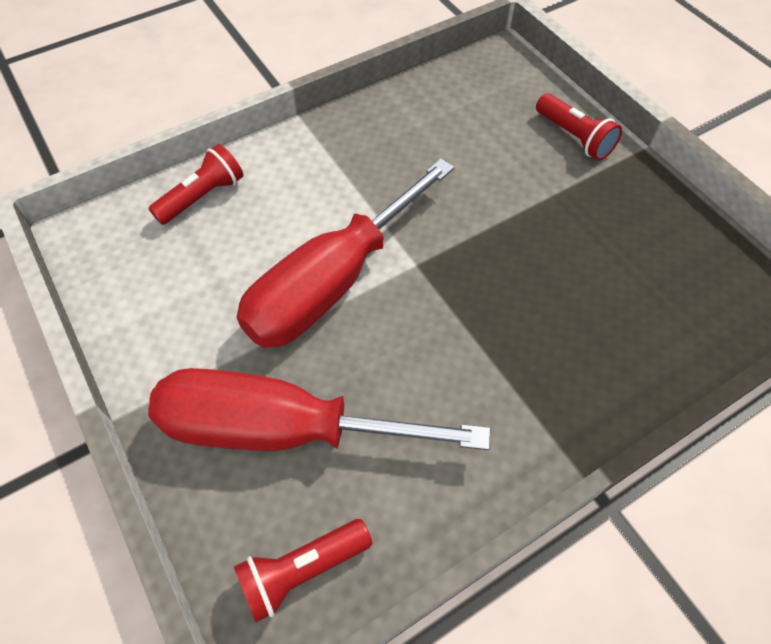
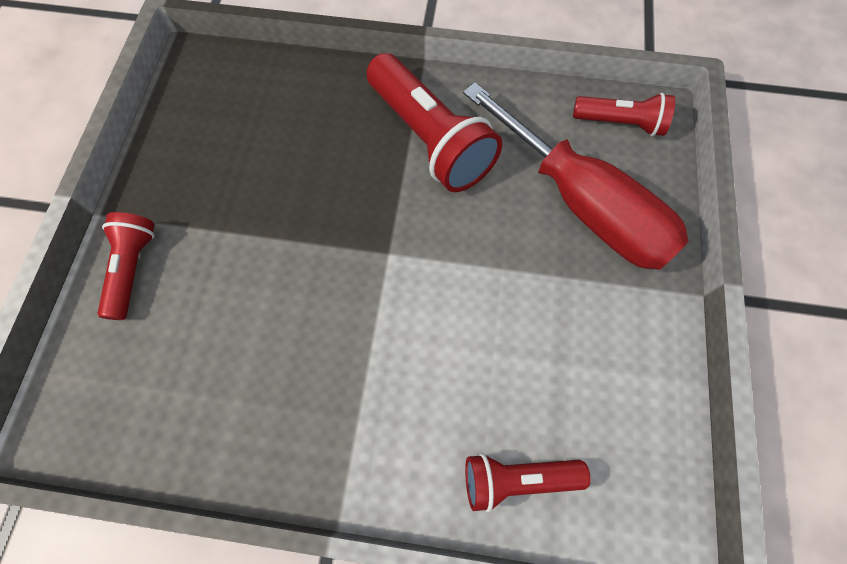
camera: 140 degrees left, 10 degrees up
red screwdriver [237,159,454,348] -> none
none -> red flashlight [367,53,502,192]

